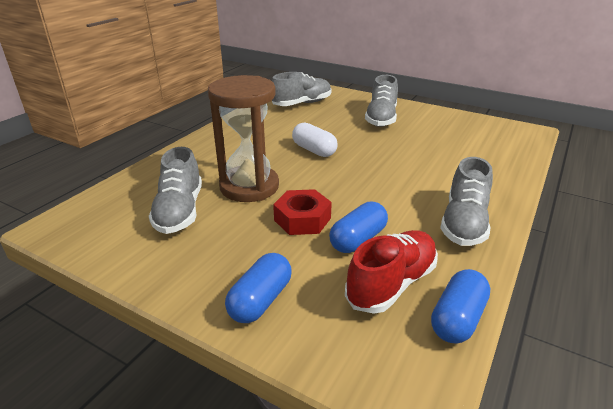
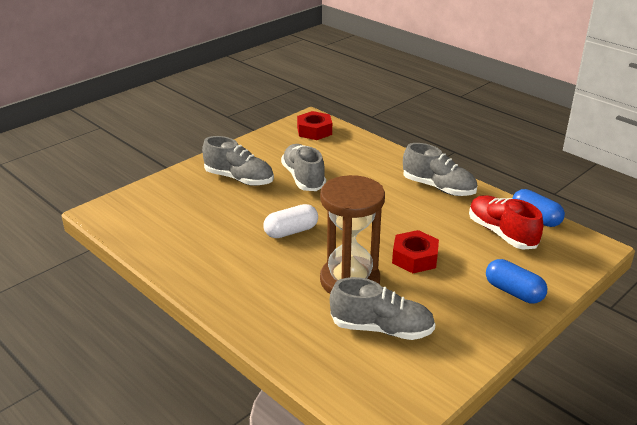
camera: 75 degrees left, 0 degrees up
grey shoe [272,72,331,106] -> grey shoe moved to [281,144,326,191]
blue capsule [329,202,388,253] -> none
none -> red nut [297,111,332,140]

